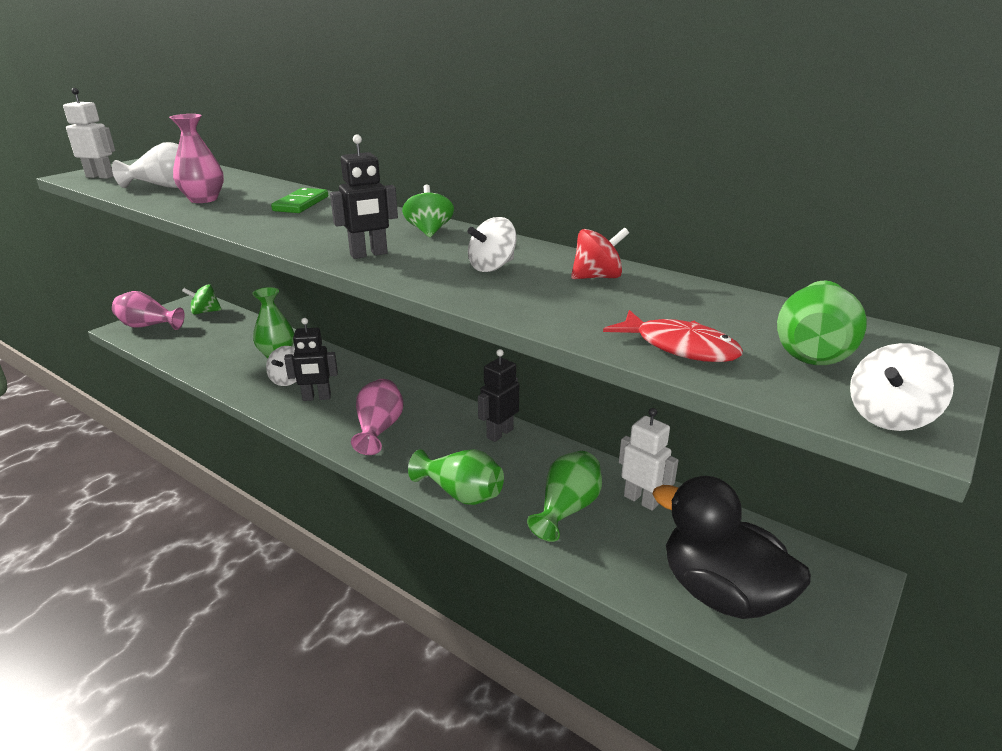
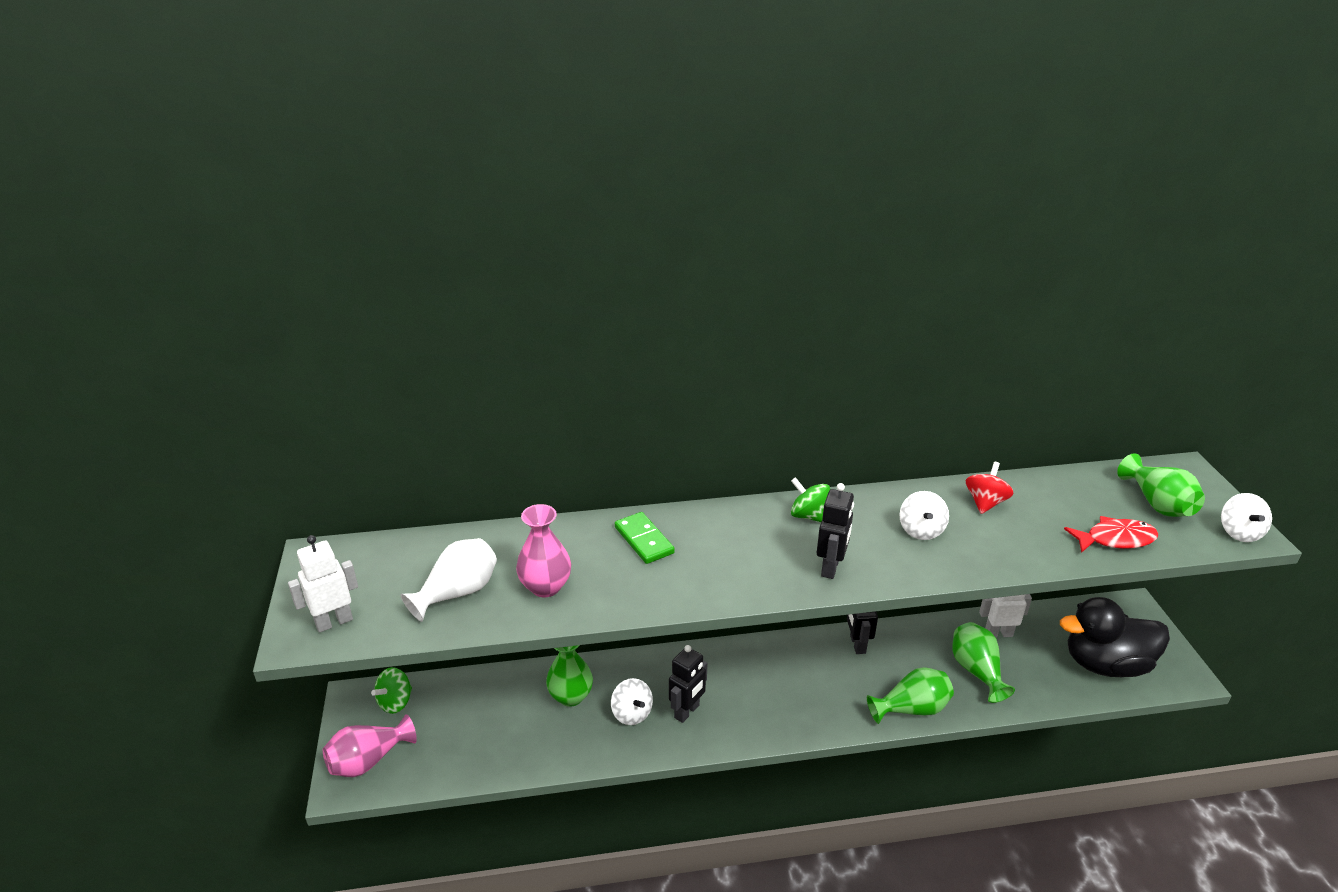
camera: 45 degrees left, 5 degrees up
pink vase [351,379,404,455] -> none

